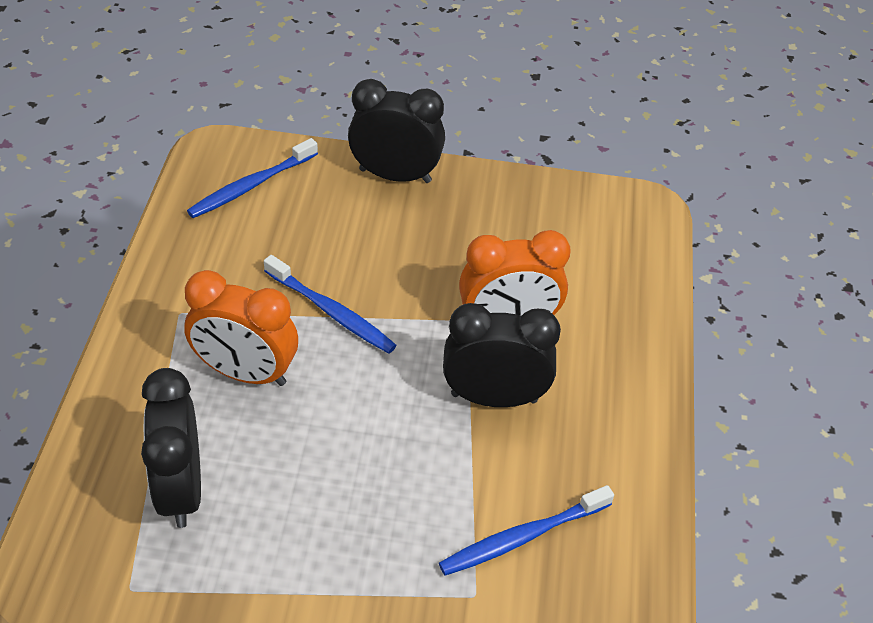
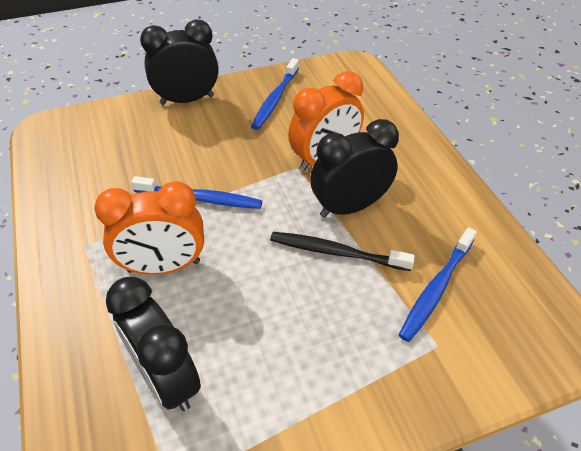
camera: 25 degrees left, 0 degrees up
blue toothbrush [187,138,318,218] -> blue toothbrush moved to [251,58,299,130]
none -> black toothbrush [270,232,415,271]

